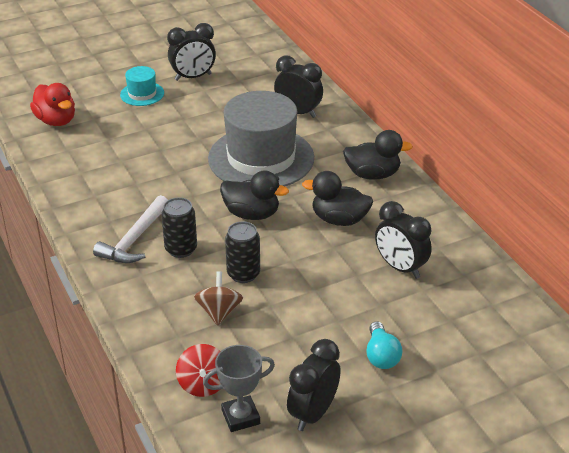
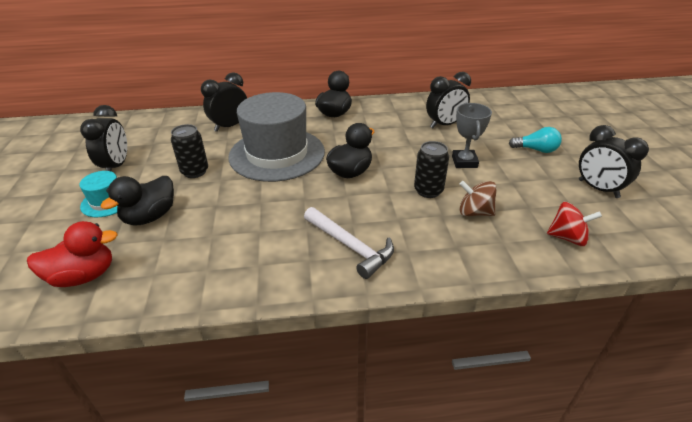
camera: 70 degrees left, 0 degrees up
black can [161,197,197,258] -> black can moved to [171,124,208,178]
grey trophy [203,345,275,432] -> grey trophy moved to [452,103,492,168]
black duck [302,171,373,226] -> black duck moved to [101,176,174,225]

